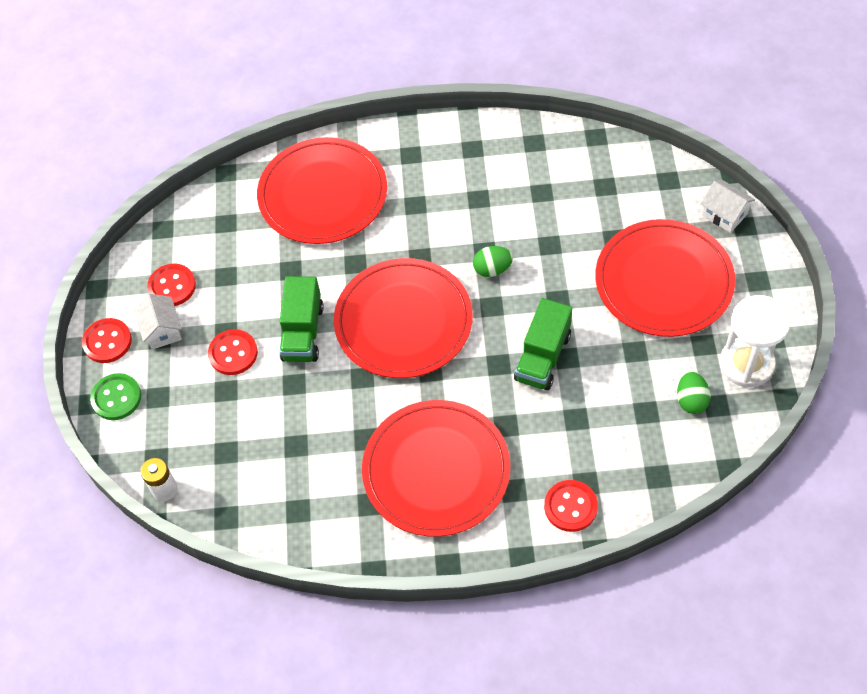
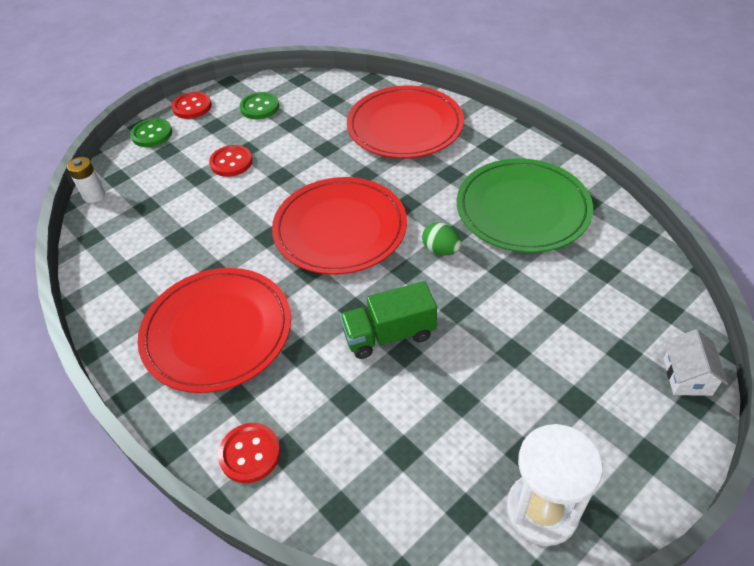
camera: 50 degrees right, 10 degrees down
white house [134,294,182,350] -> none
red button [147,263,196,306] -> green button [239,92,279,119]
green truck [280,276,324,362] -> none
red plate [595,219,735,337] -> none
green egg [677,372,711,414] -> none
none -> green plate [457,159,593,253]

